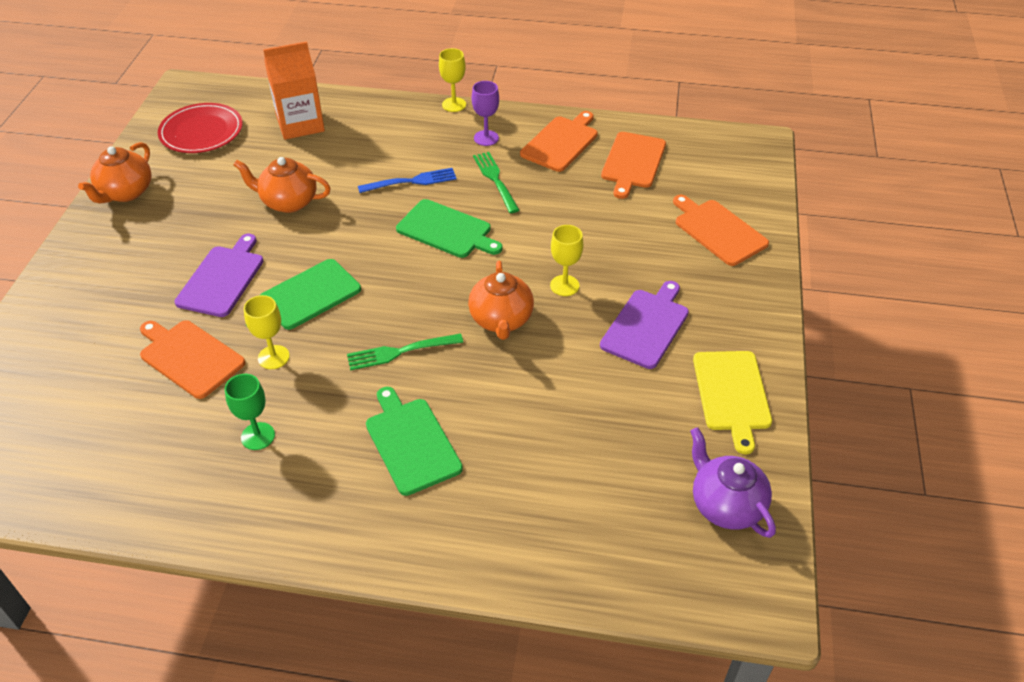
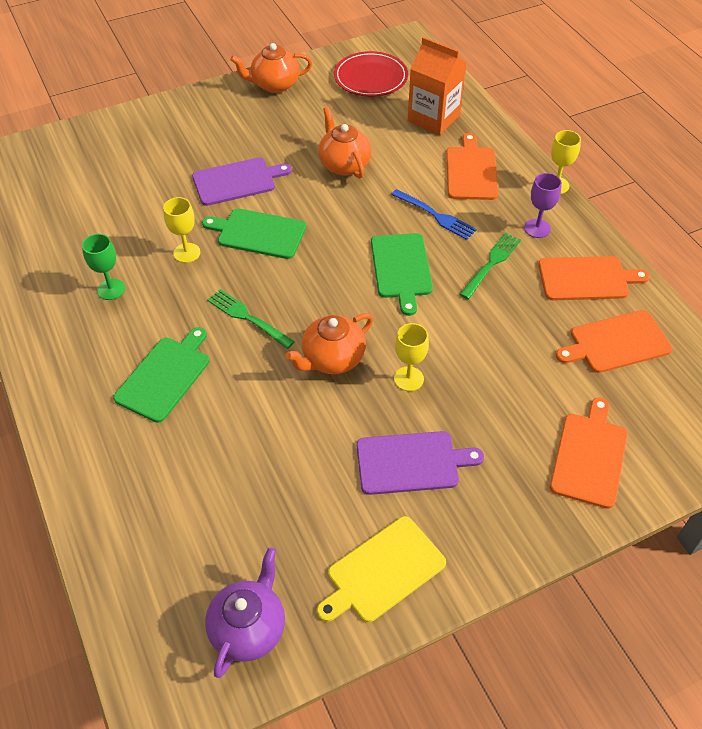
camera: 55 degrees right, 5 degrees up
orange cutting board [140,320,245,399] -> orange cutting board moved to [446,133,498,200]

